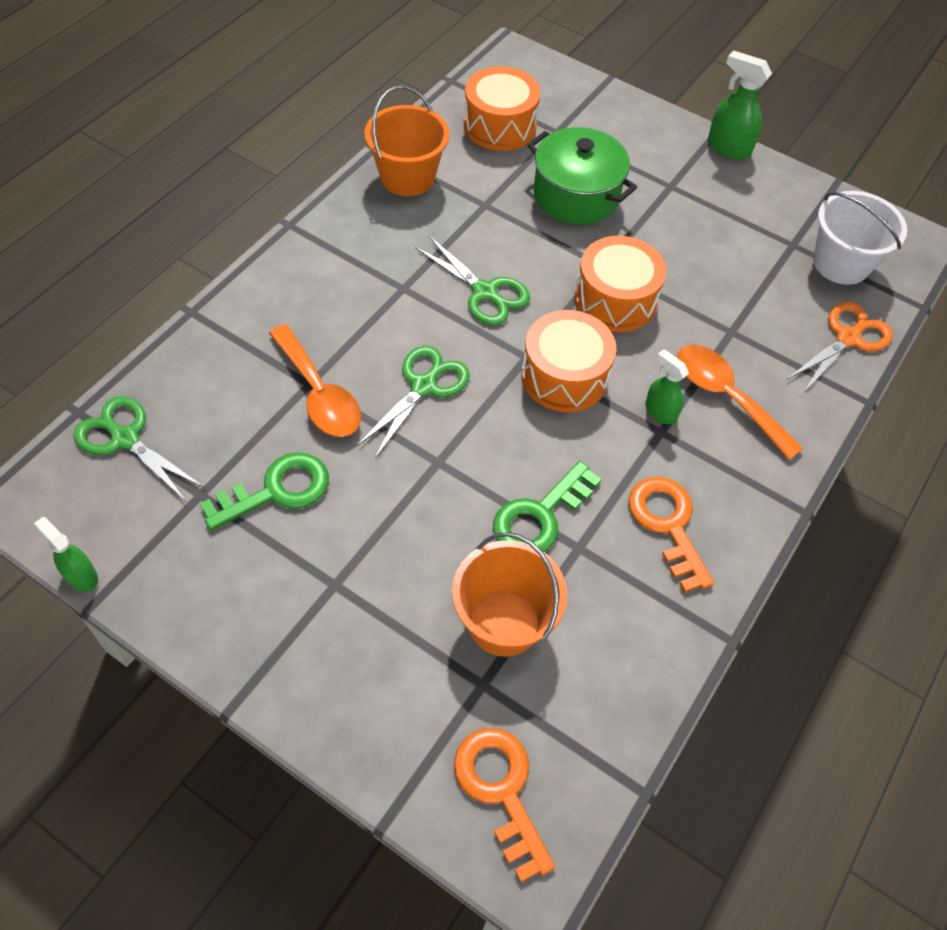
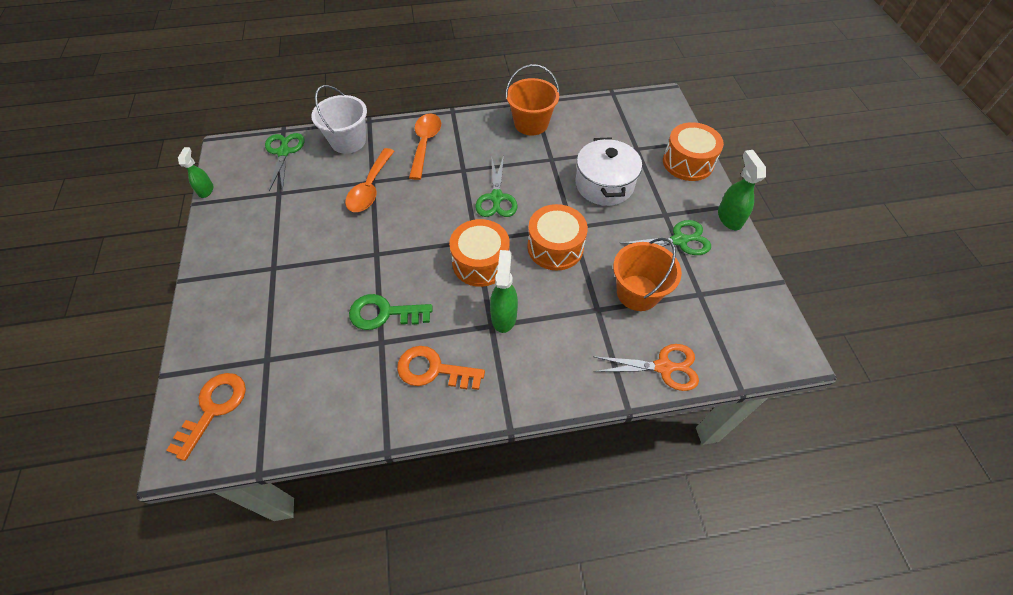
camera: 50 degrees right, 0 degrees up
green key [200,452,329,530] -> none
green scissors [357,346,470,458] -> green scissors moved to [621,220,711,255]
orange bucket [452,532,567,657] -> orange bucket moved to [613,238,682,311]
orange drum [464,66,540,151] -> orange drum moved to [663,122,724,181]
green pot [527,127,637,224] -> white pot [576,137,642,206]
orange key [628,477,714,593] -> orange key turned 105 degrees counterclockwise [397,346,485,390]
green spray bottle [645,349,689,424] -> green spray bottle [490,250,518,333], size x1.53
orange spoon [677,345,803,460] -> orange spoon moved to [409,113,441,180]
white bucket [813,191,907,285] -> white bucket moved to [311,85,367,154]

